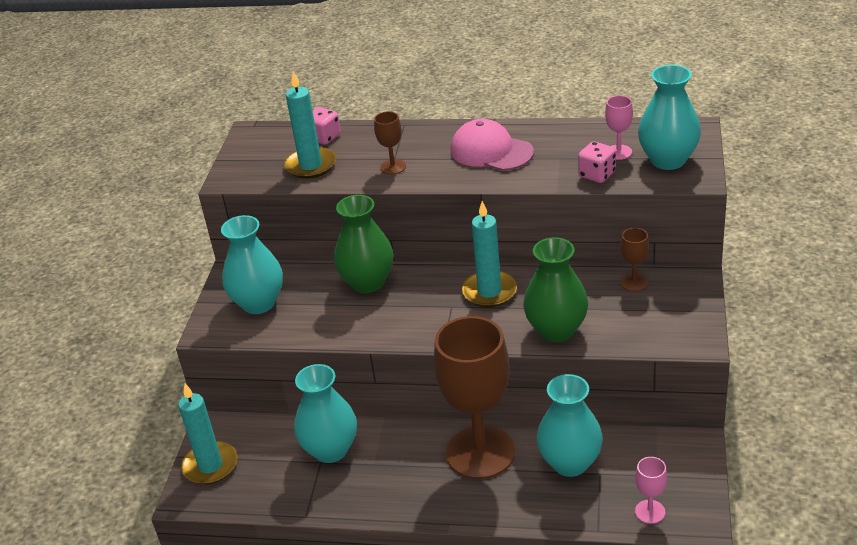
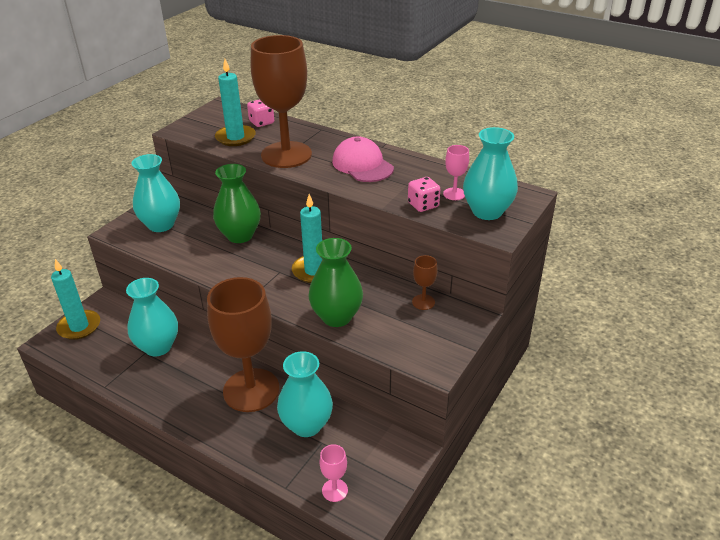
camera: 20 degrees right, 0 degrees up
brown goblet [374,111,406,175] -> brown goblet [251,35,312,168], size x2.48

